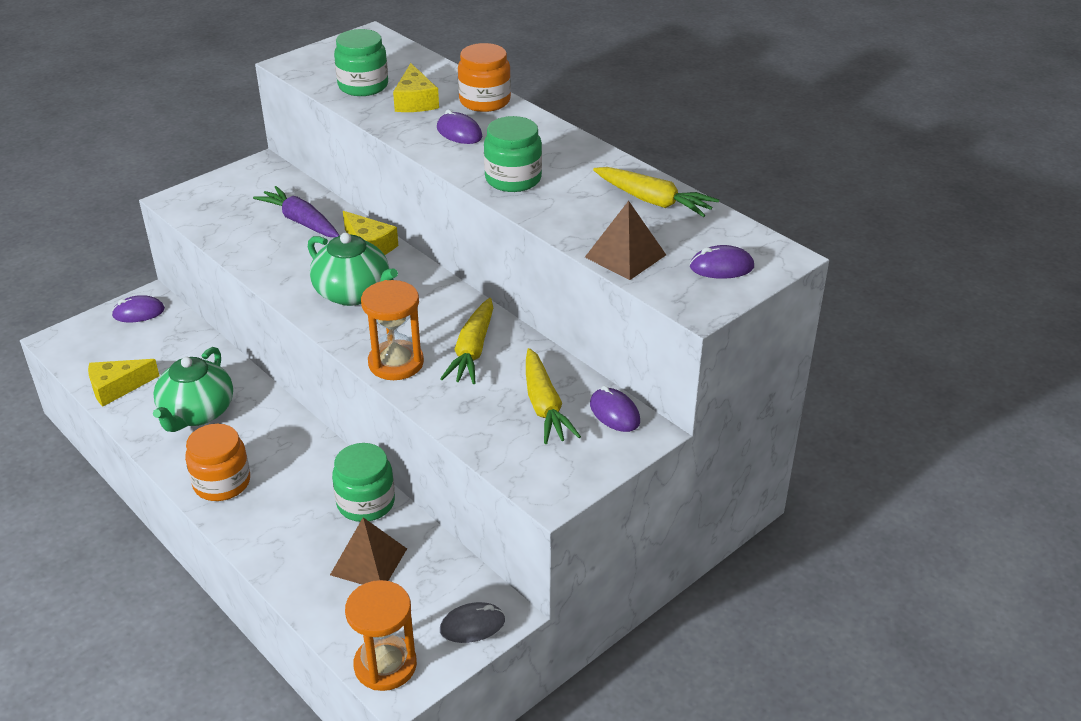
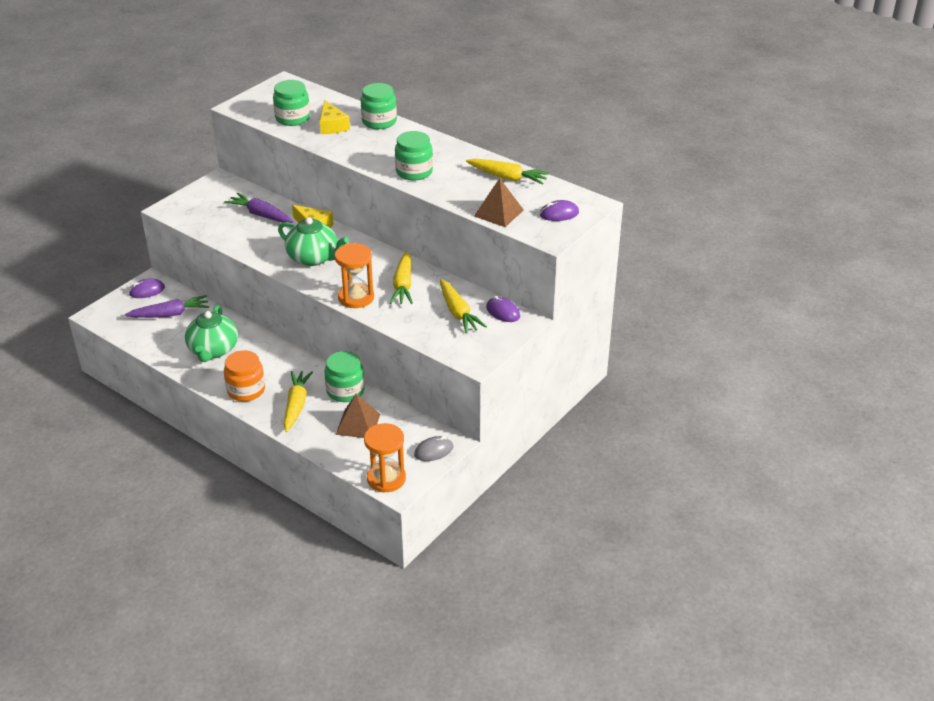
camera: 10 degrees left, 0 degrees up
yellow cheese [88,359,159,406] -> none
purple mouse [437,109,483,144] -> none
orange jar [458,43,511,112] -> green jar [361,83,397,129]
none -> purple carrot [125,295,209,318]
none -> yellow carrot [284,371,313,432]

